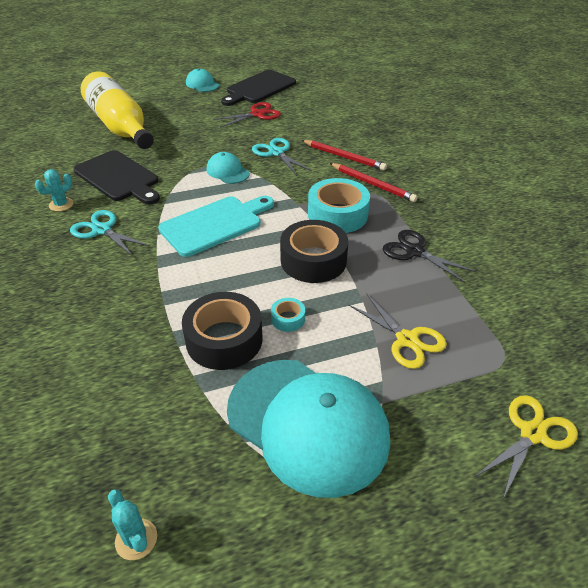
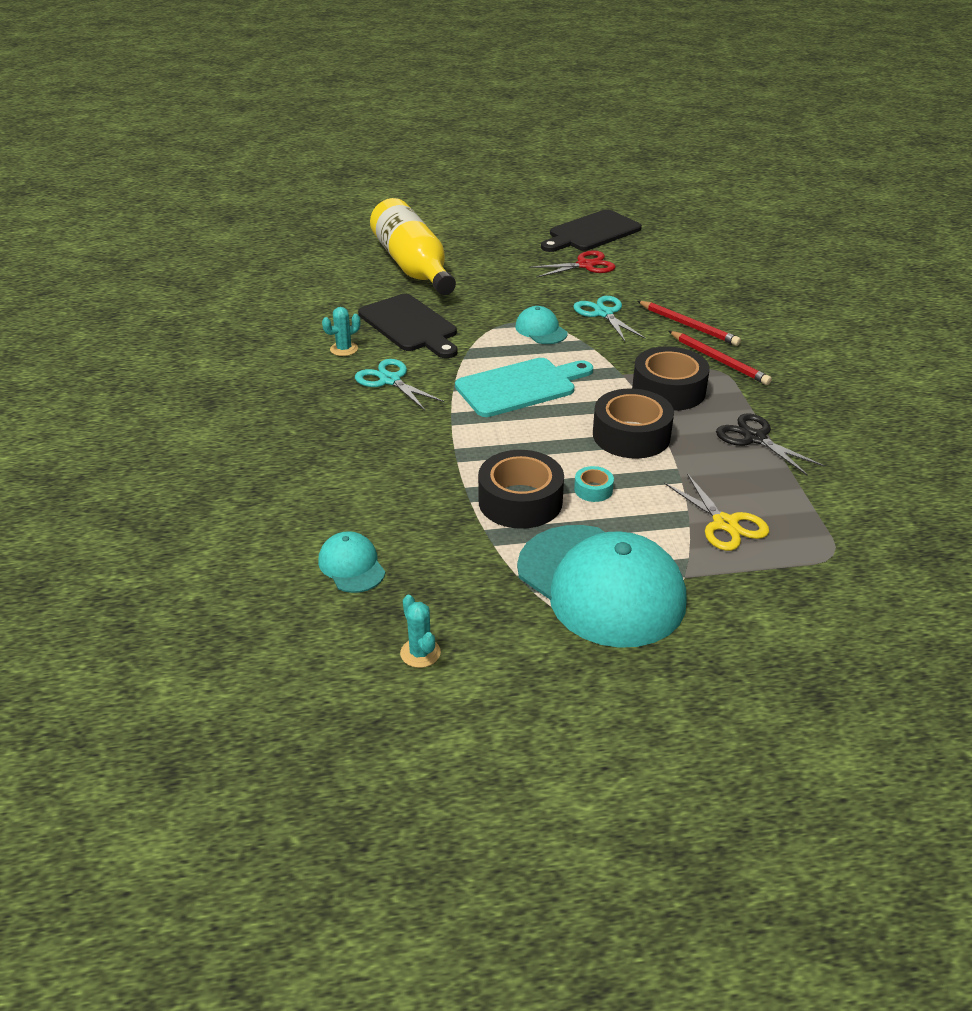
camera: 10 degrees right, 5 degrees down
turquoise cap [186,69,219,92] -> turquoise cap moved to [318,531,386,593]
turquoise tape [308,178,370,233] -> black tape [632,347,710,411]
yellow scissors [475,395,578,499] -> none

